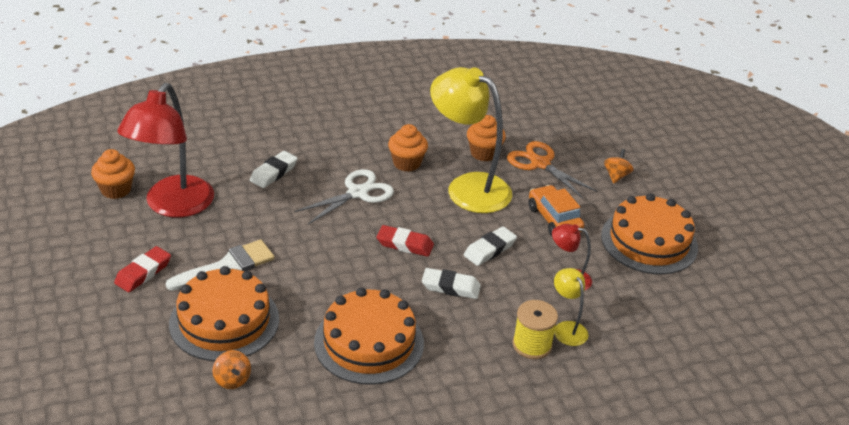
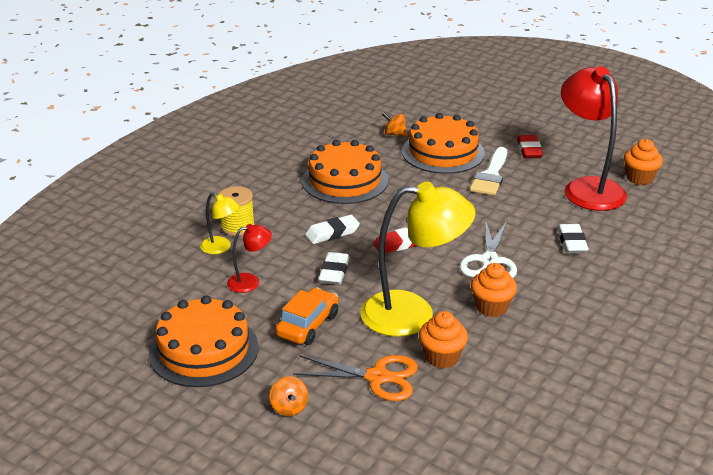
camera: 145 degrees right, 5 degrees down
orange car [529,185,585,236] -> orange car turned 90 degrees counterclockwise [276,288,338,345]

